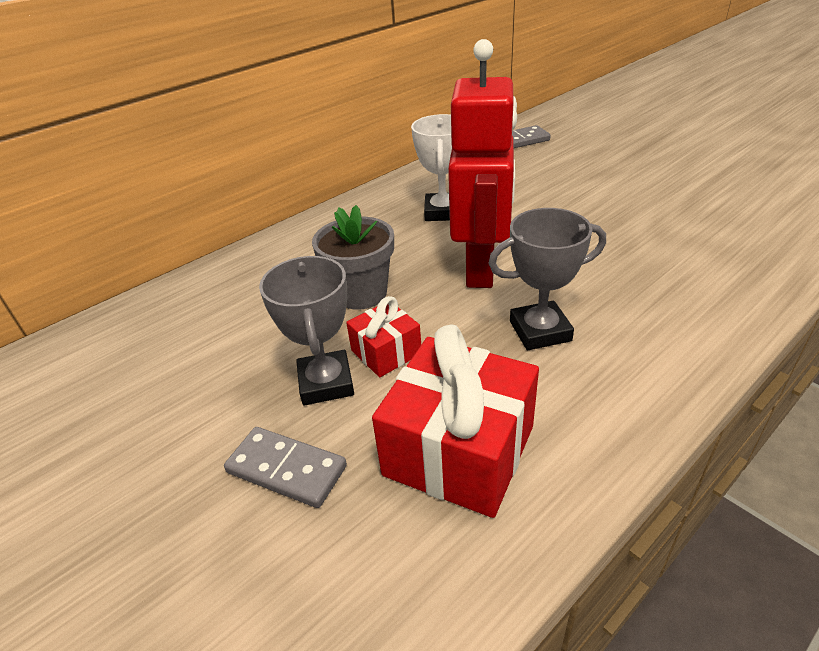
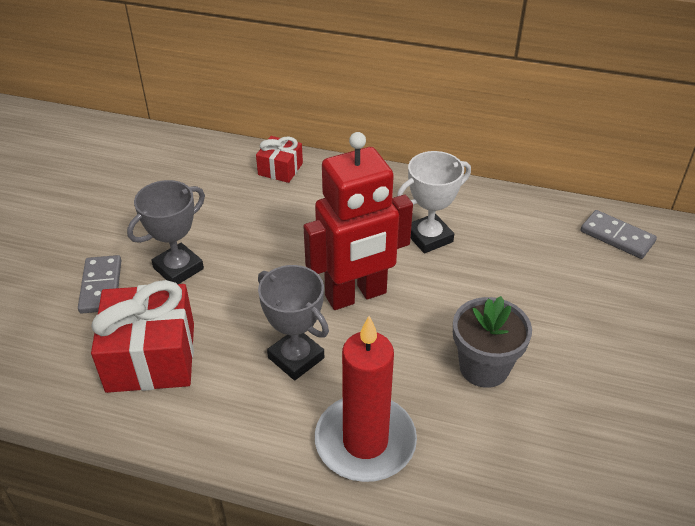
camera: 55 degrees right, 5 degrees up
grey flower pot [312,205,394,310] -> grey flower pot moved to [453,296,532,388]
red gift [346,296,421,377] -> red gift moved to [256,136,303,183]
none -> red candle [315,316,417,482]

